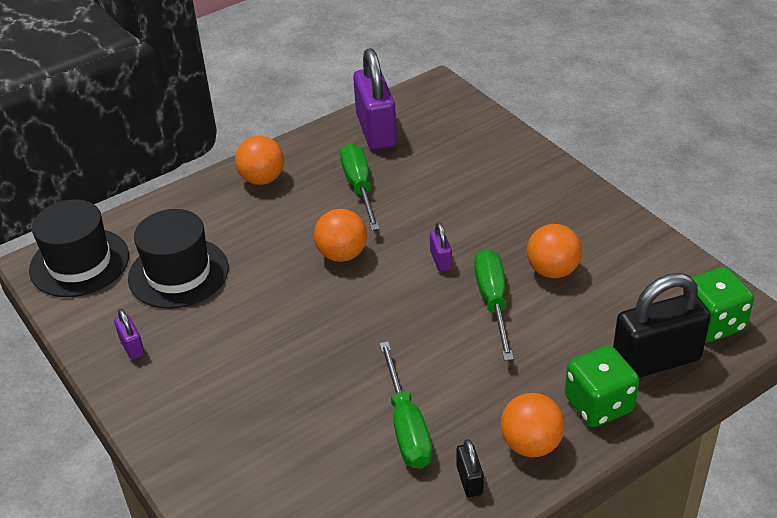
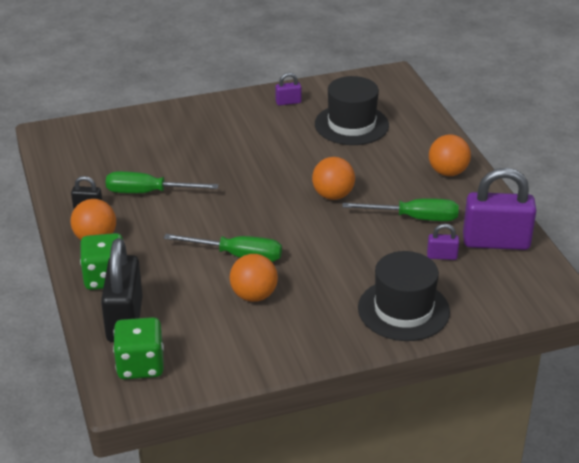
camera: 105 degrees right, 5 degrees down
black hat [29,199,129,297] -> black hat moved to [358,251,450,341]
purple padlock [430,222,452,272] -> purple padlock moved to [427,224,459,260]

